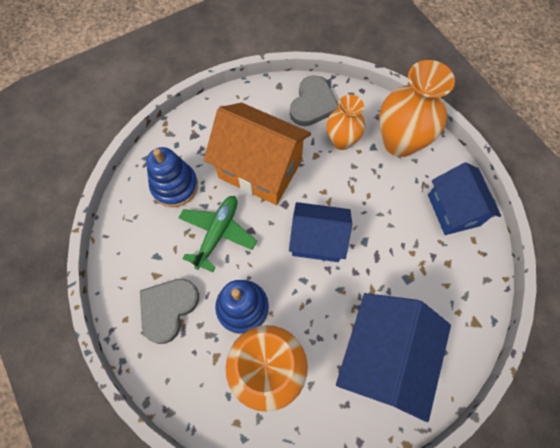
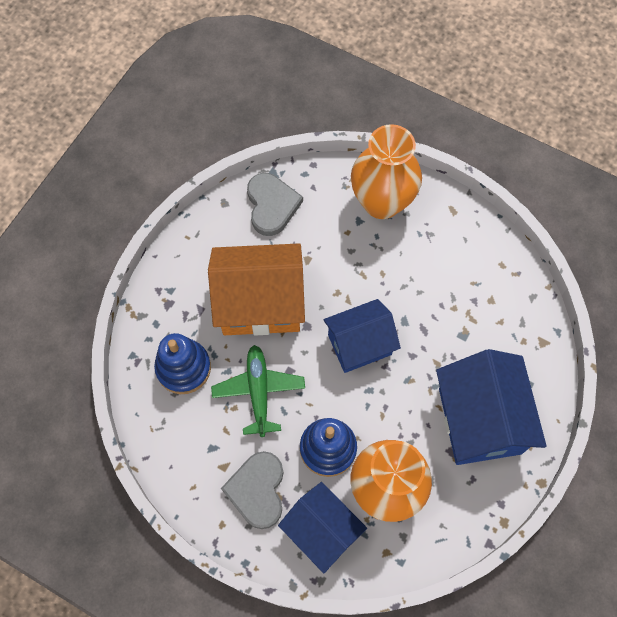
camera: 30 degrees left, 0 degrees up
orange vase [327,94,365,150] -> none
blue house [428,162,501,235] -> blue house moved to [278,482,367,573]

